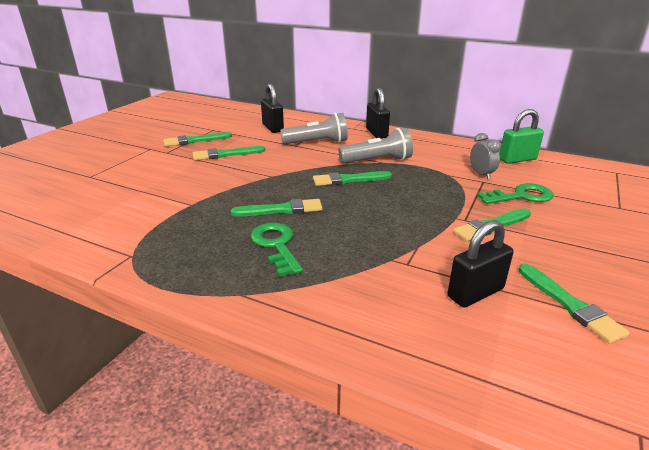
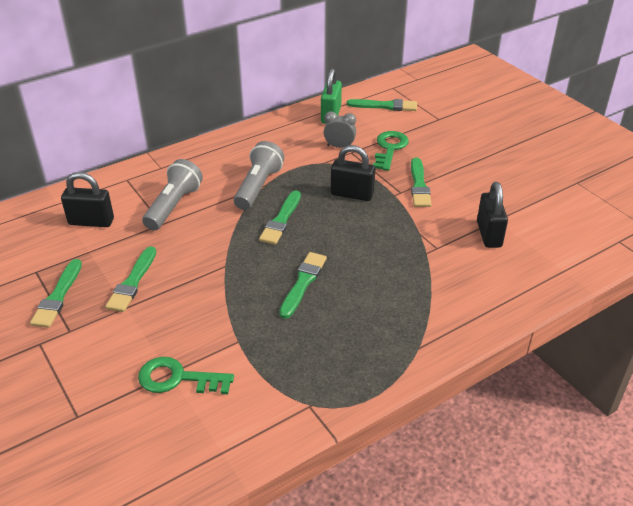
camera: 60 degrees left, 10 degrees up
green key [251,223,303,277] -> green key moved to [138,357,234,394]
black padlock [366,88,390,139] -> black padlock moved to [331,145,375,201]
green brush [518,264,630,344] -> green brush moved to [347,99,417,111]

